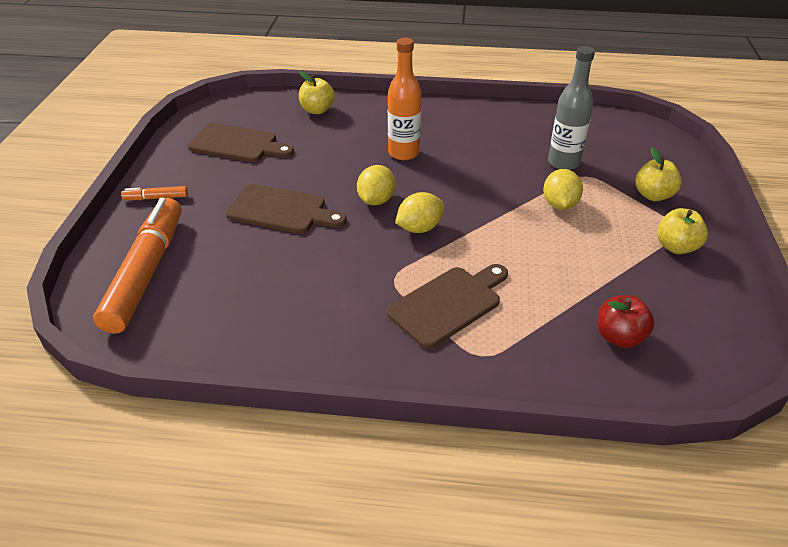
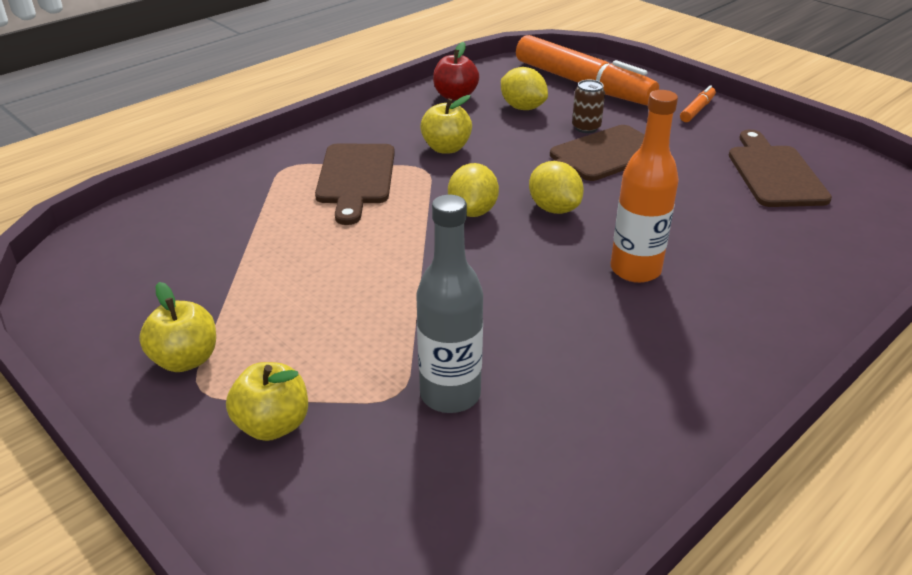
camera: 130 degrees right, 5 degrees down
brown cutting board [188,123,294,162] -> brown cutting board turned 120 degrees clockwise [729,130,832,207]
yellow apple [299,71,335,114] -> yellow apple moved to [420,95,472,154]
yellow lemon [543,169,583,210] -> yellow lemon moved to [501,67,548,110]
red apple [598,295,655,348] -> red apple moved to [433,42,479,101]
none -> brown can [572,80,605,133]

